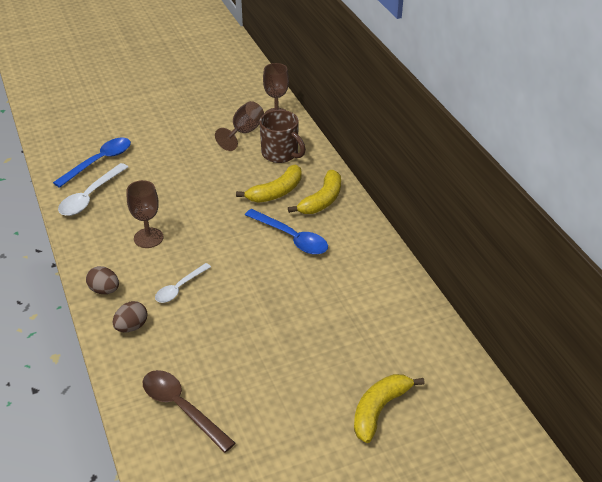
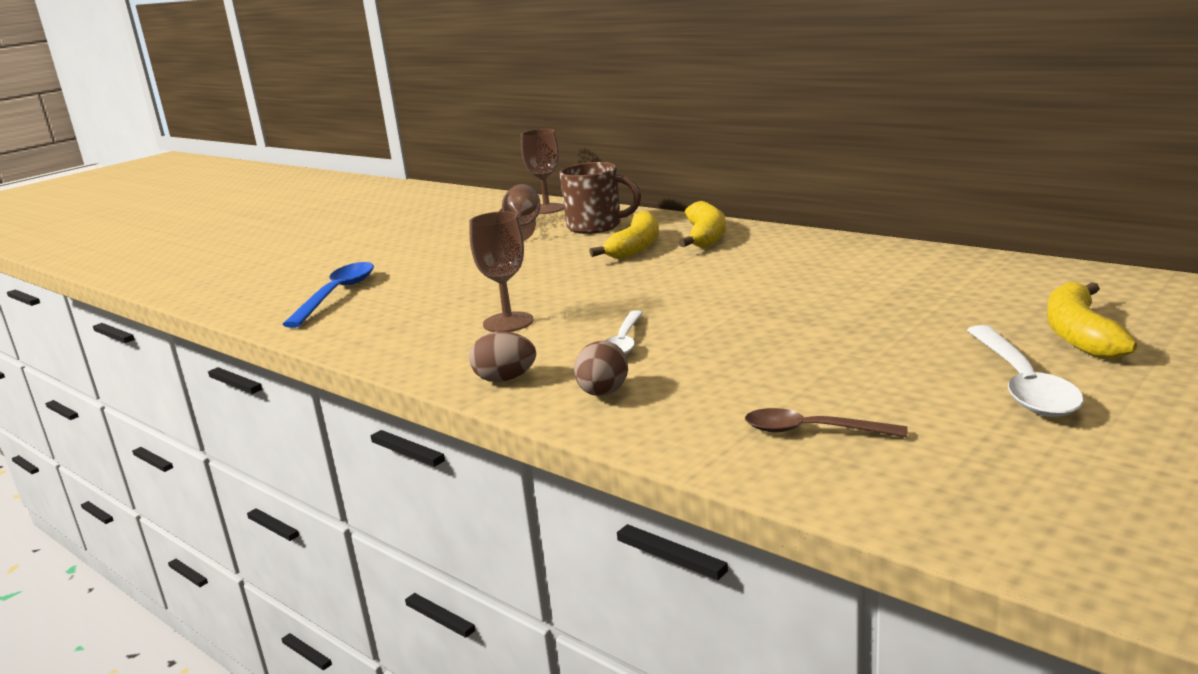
camera: 25 degrees left, 20 degrees down
white spoon [58,163,128,216] -> white spoon moved to [967,325,1084,417]
brown spoon [142,370,236,453] -> brown spoon [745,408,908,437], size x0.66
blue spoon [245,209,328,255] -> none

